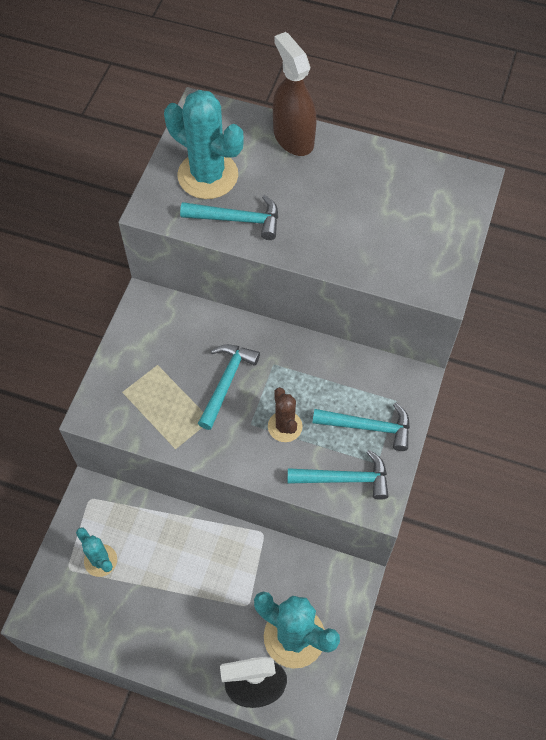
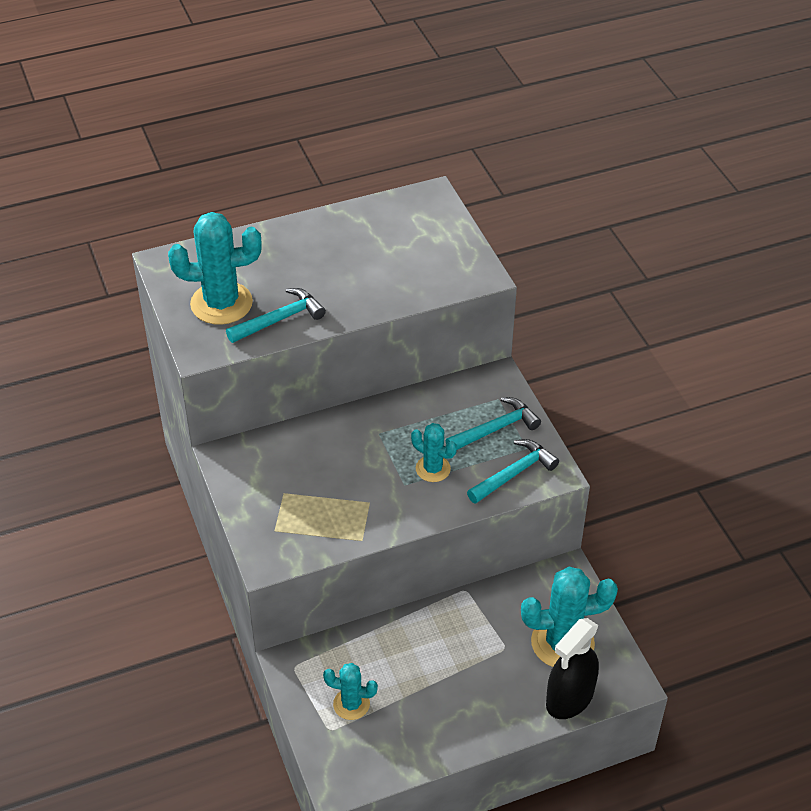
camera: 40 degrees left, 15 degrees down
turquoise hammer [198,344,260,430] -> none
brown cactus [268,387,303,442] -> turquoise cactus [411,423,457,482]
brown spray bottle [273,32,317,156] -> none

